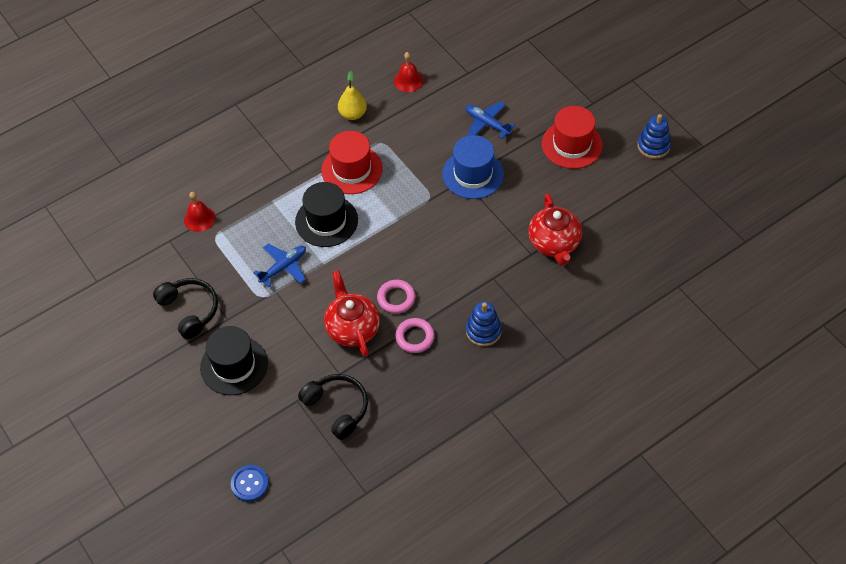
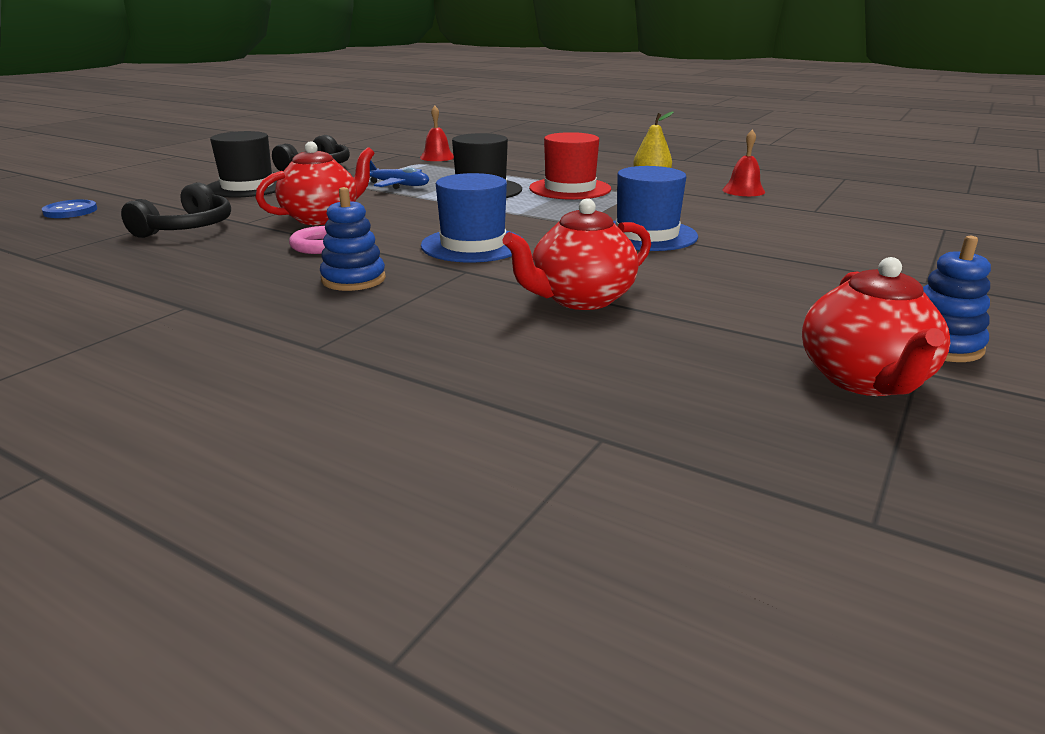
camera: 65 degrees right, 30 degrees down
pink ring [377,280,415,314] -> none
blue plane [466,101,515,139] -> none
red hat [542,106,603,169] -> none
none -> blue hat [421,173,521,263]
none -> red teapot [802,257,950,396]

